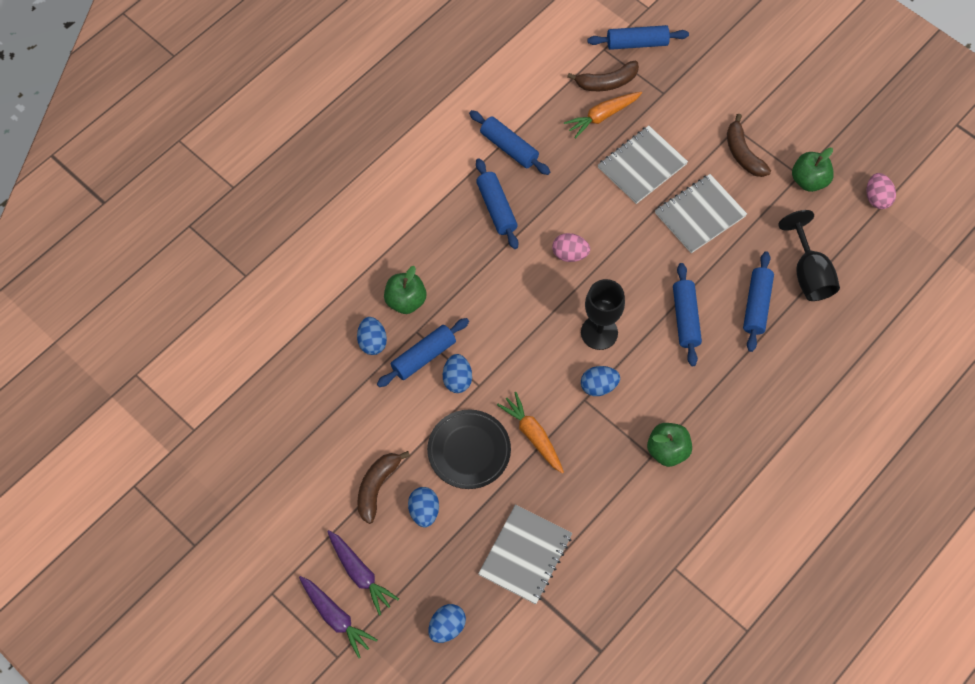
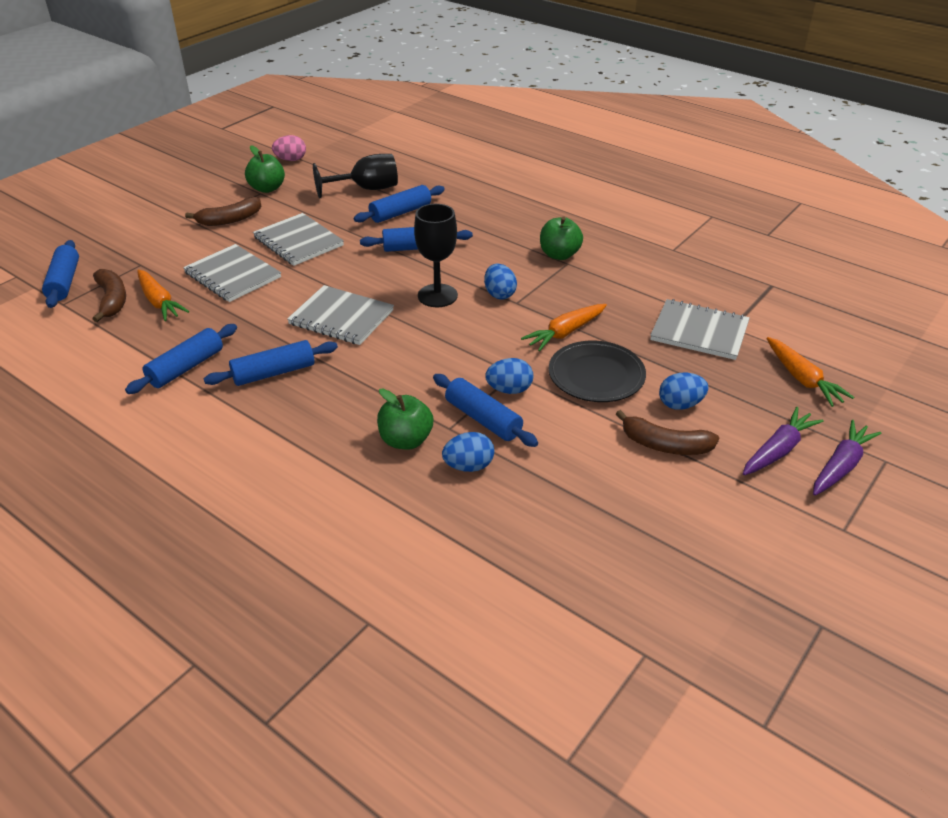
camera: 95 degrees left, 25 degrees down
blue egg [428,604,466,643] -> orange carrot [767,337,854,407]
pink egg [552,233,590,262] -> grey notebook [287,285,394,345]
blue rolling pin [743,251,774,352] -> blue rolling pin turned 45 degrees counterclockwise [354,185,445,223]

